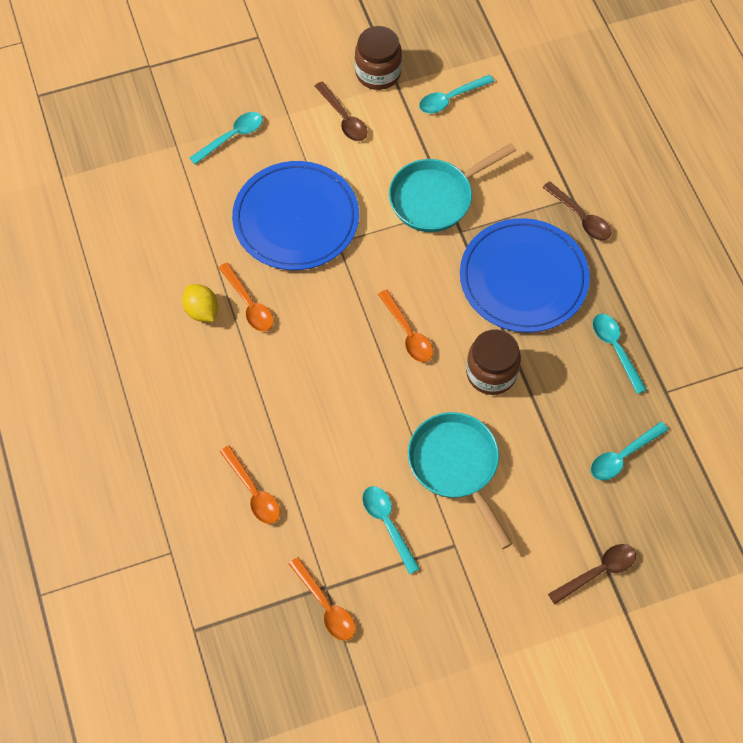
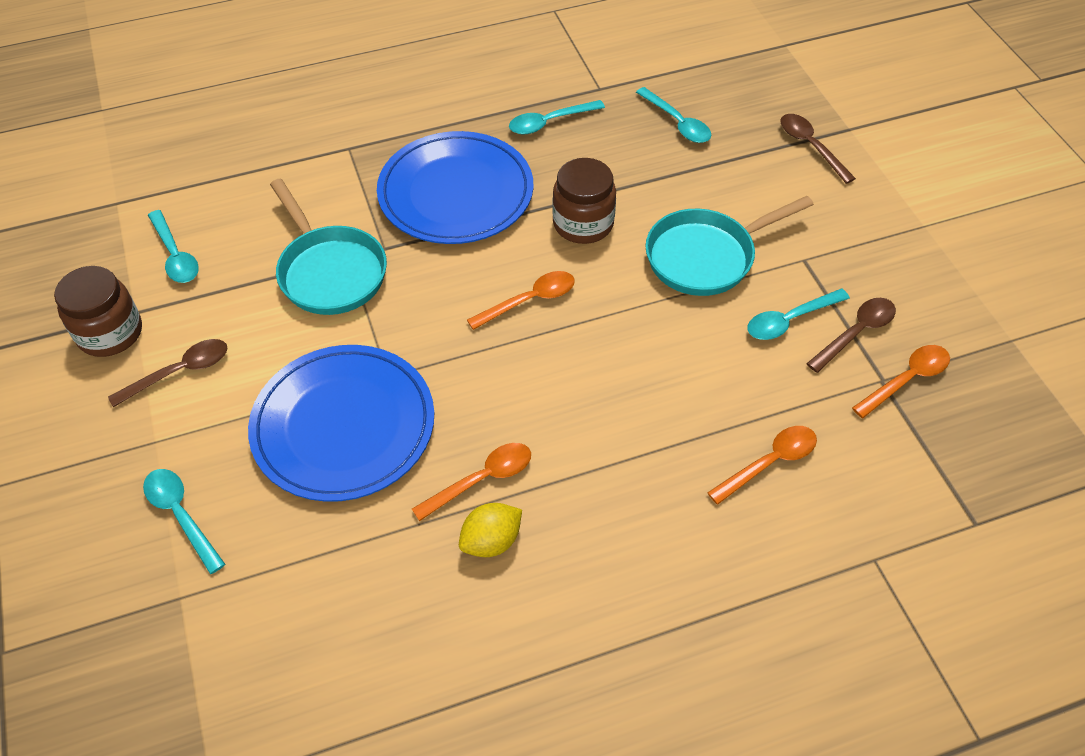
camera: 90 degrees left, 10 degrees down
brown spoon [542,181,612,241] -> brown spoon moved to [806,298,896,373]

